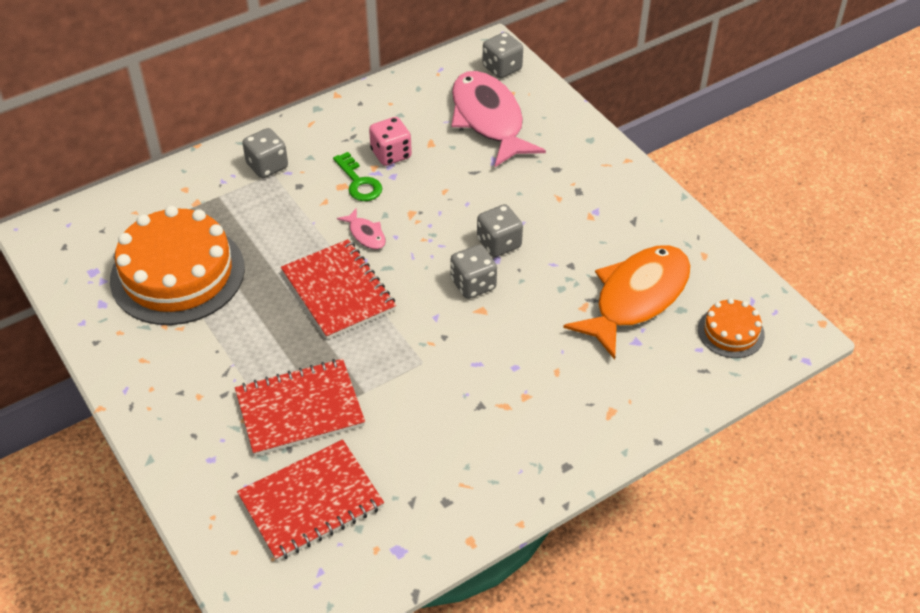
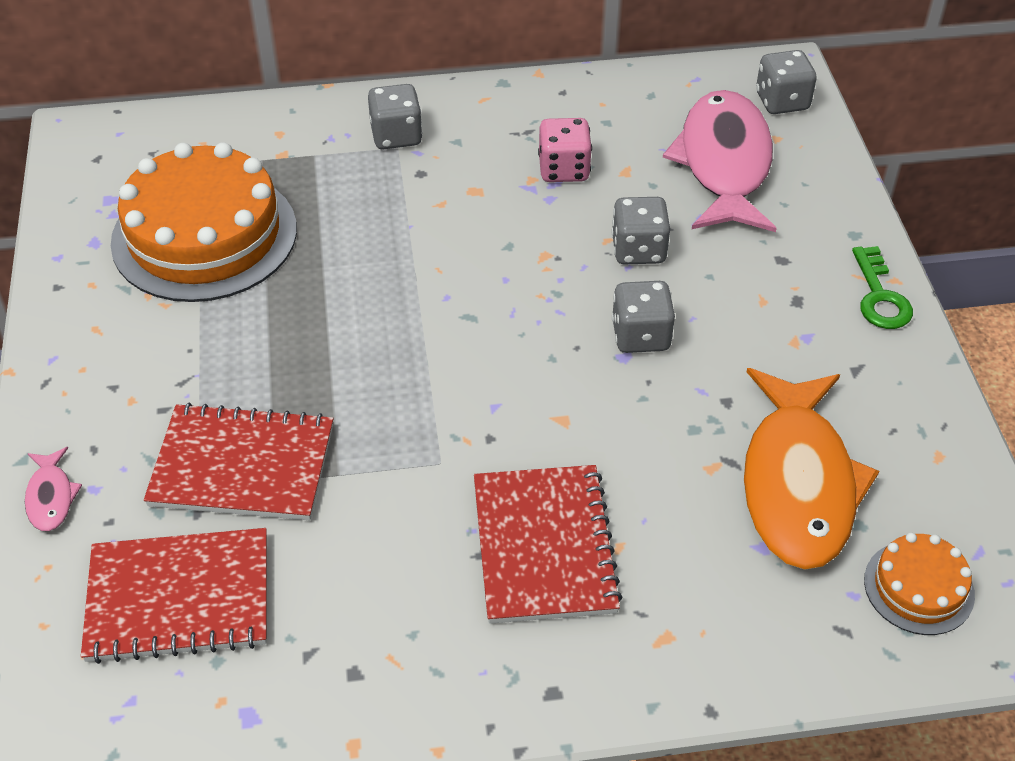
camera: 25 degrees right, 0 degrees up
red notebook [281,239,396,340] -> red notebook moved to [474,465,622,624]
green key [333,152,382,201] -> green key moved to [852,246,913,329]
pink fish [337,208,386,249] -> pink fish moved to [25,447,82,531]
grey dice [450,245,497,299] -> grey dice moved to [612,197,670,264]
orange fish [563,245,691,360] -> orange fish turned 120 degrees clockwise [744,368,879,570]

